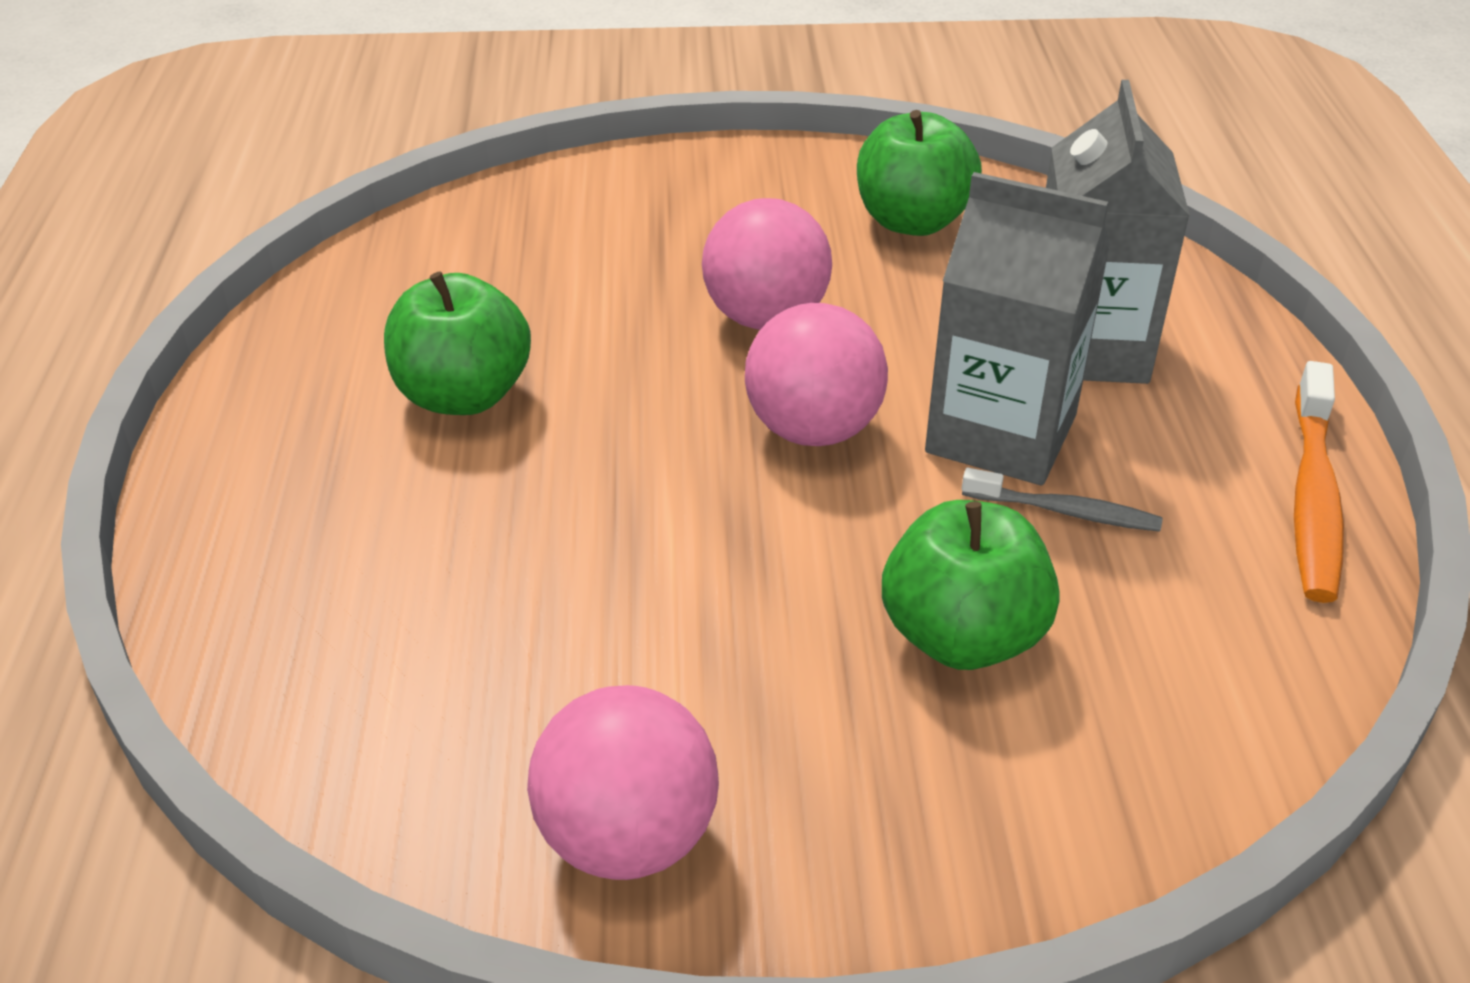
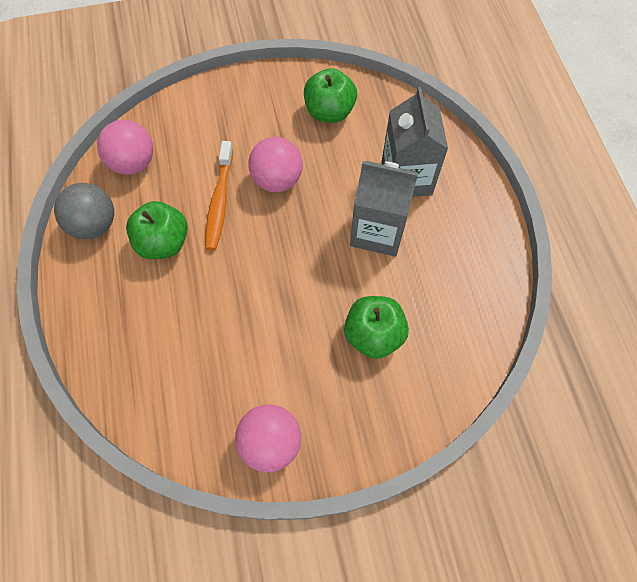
camera: 10 degrees left, 25 degrees up
pink ball [745,303,888,446] -> pink ball moved to [97,120,153,175]
grey toothbrush [962,468,1163,532] -> none
orange toothbrush [1294,361,1344,603] -> orange toothbrush moved to [205,141,233,250]
none -> grey ball [54,183,114,239]

